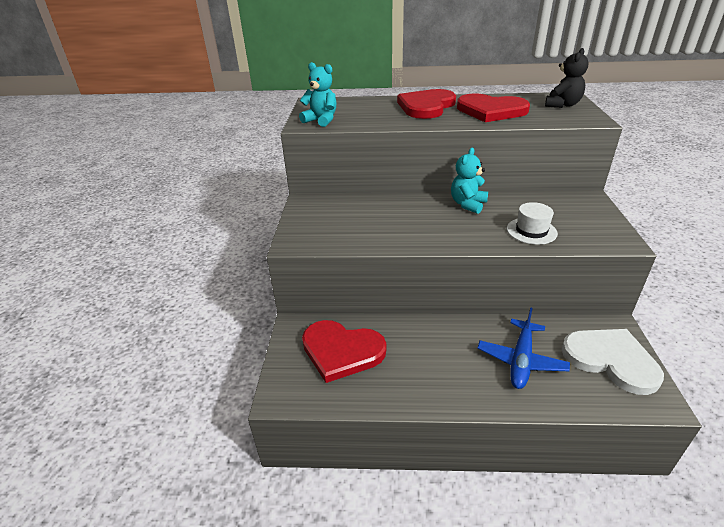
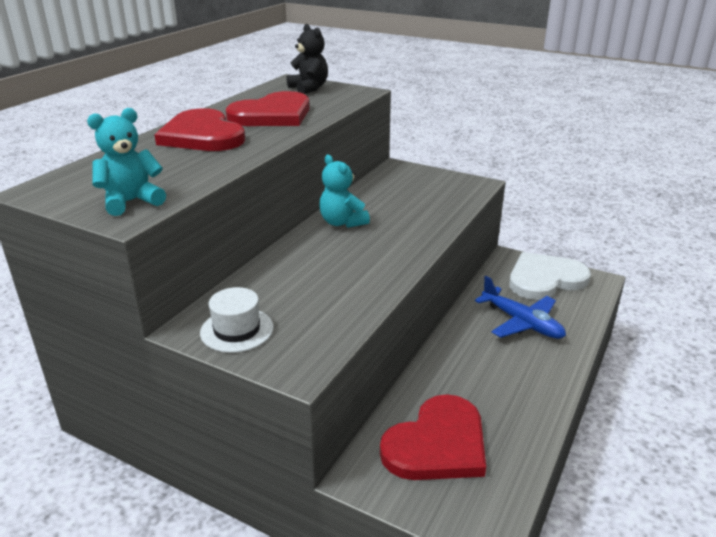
camera: 65 degrees left, 5 degrees down
white hat [507,202,558,245] -> white hat moved to [200,287,274,353]

